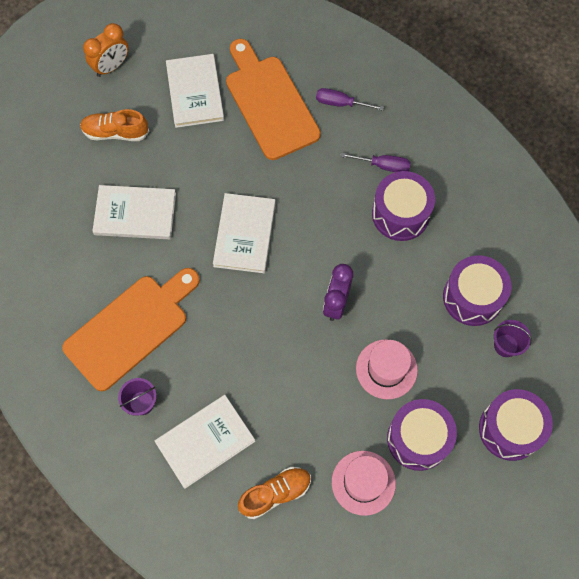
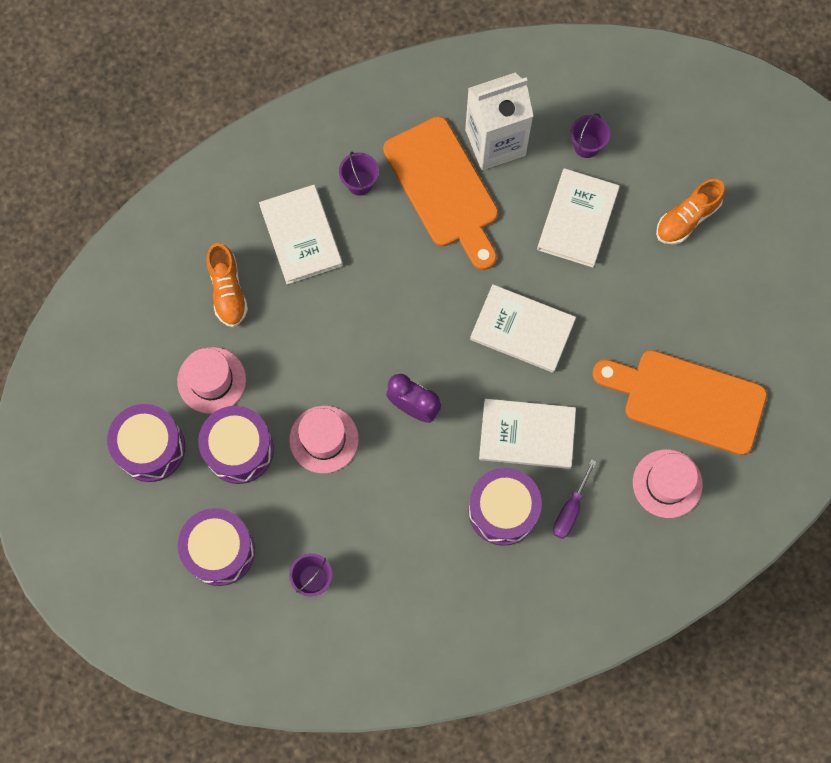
camera: 105 degrees right, 5 degrees up
orange shoe [80,109,150,141] -> orange shoe turned 150 degrees counterclockwise [656,179,725,245]
orange clock [83,23,129,77] -> none
white book [166,54,224,128] -> white book moved to [479,399,576,469]
orange cutting board [226,39,321,160] -> orange cutting board turned 150 degrees counterclockwise [592,350,767,455]
purple screwdriver [316,88,384,111] -> pink hat [633,449,703,518]
purple drum [443,255,511,326] -> purple drum moved to [107,404,185,482]
none -> white carton [465,72,533,170]
none -> purple bucket [570,113,610,158]

